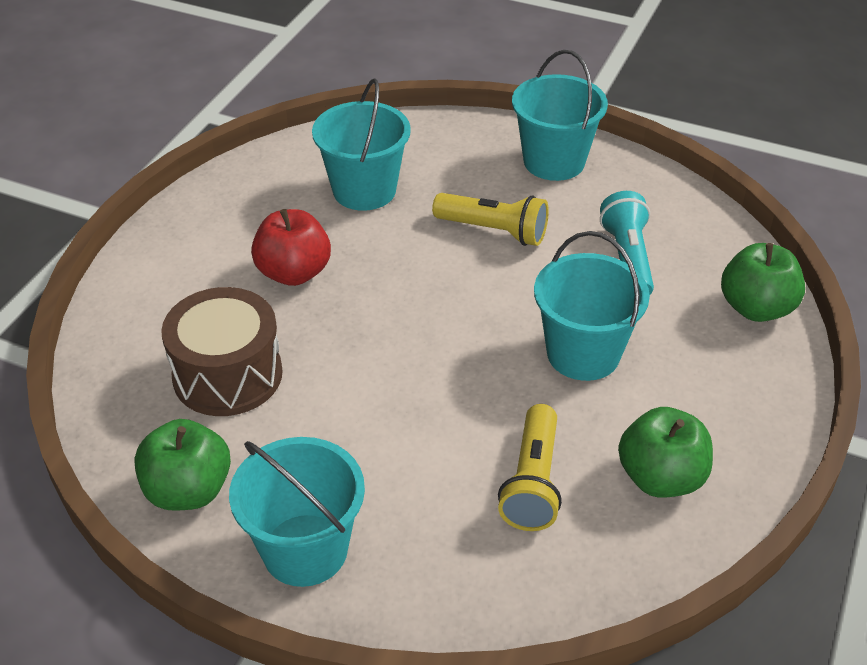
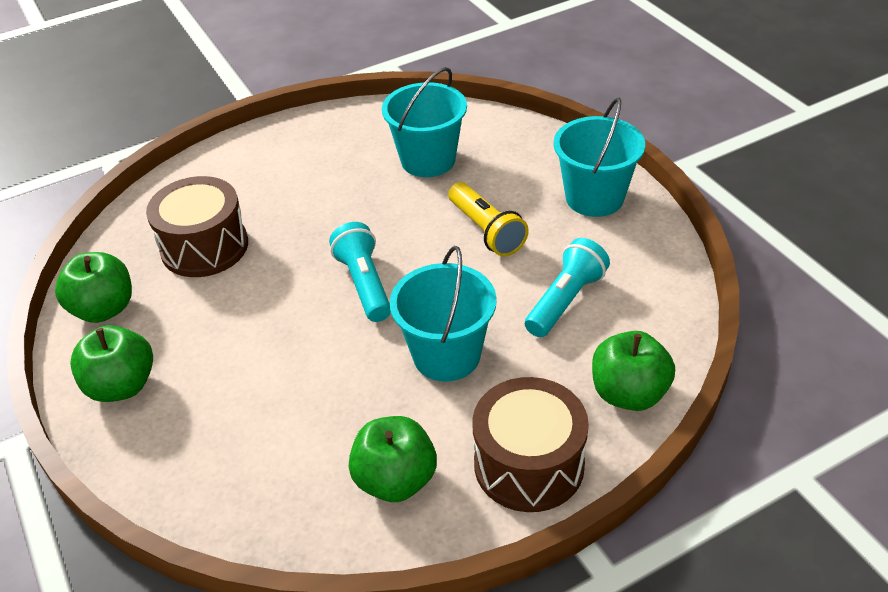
camera: 40 degrees right, 0 degrees up
turquoise bucket [229,437,365,587] -> green apple [70,325,153,402]
red apple [251,209,331,286] -> none
yellow flashlight [498,404,562,531] -> none
none -> turquoise flashlight [329,222,391,322]
none -> brown drum [472,377,589,512]

